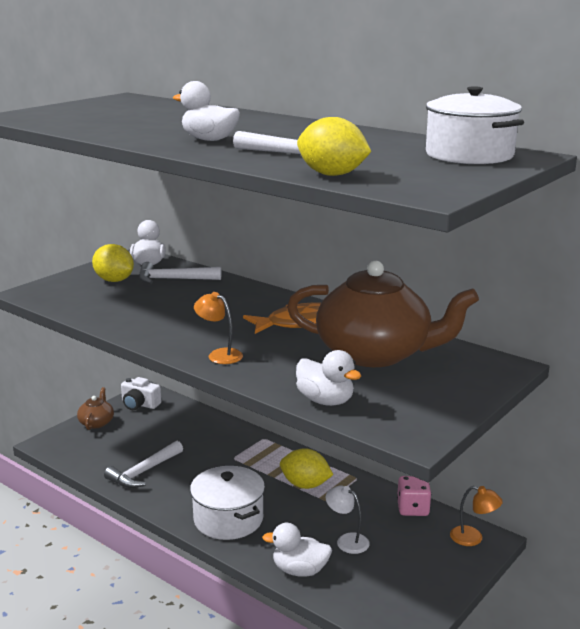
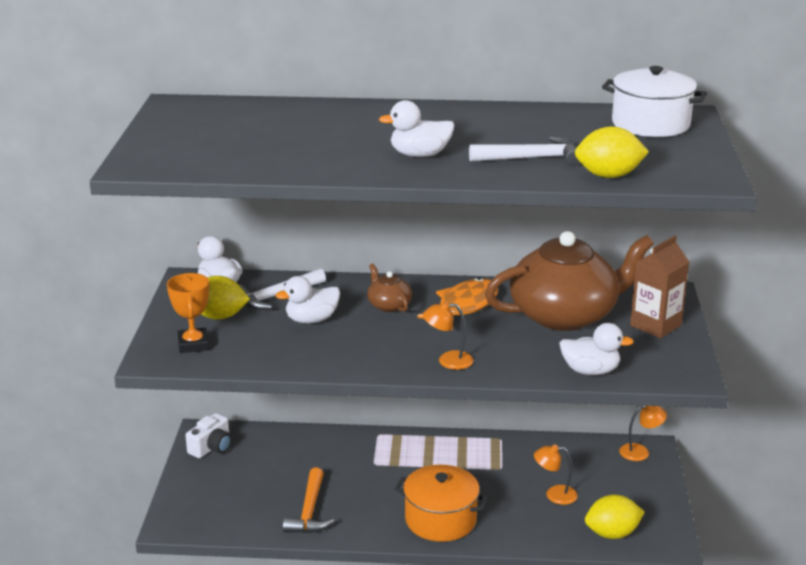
camera: 35 degrees left, 5 degrees up
brown teapot [77,387,114,430] -> brown teapot moved to [367,264,412,312]
white hammer [104,441,183,488] -> orange hammer [283,468,334,533]
white camera [121,377,161,410] -> white camera turned 45 degrees counterclockwise [185,413,232,458]
white pot [190,466,265,540] -> orange pot [394,465,489,542]
white duck [262,523,332,577] -> white duck moved to [276,276,340,324]
yellow lemon [280,448,333,489] -> yellow lemon moved to [585,495,645,539]
white lamp [326,486,370,554] -> orange lamp [534,444,578,505]
pink dice [397,476,431,516] -> none
none -> orange trophy [167,273,209,353]
none -> brown carton [630,236,689,338]

